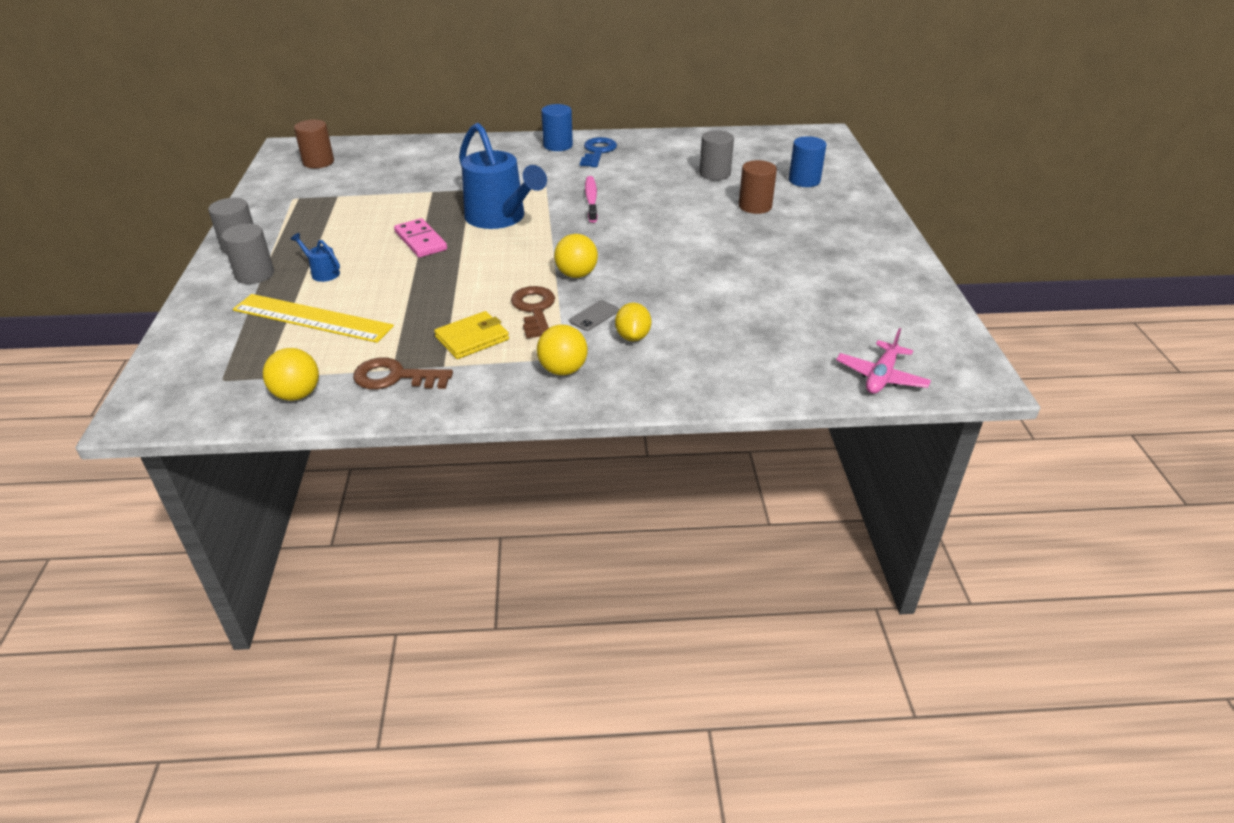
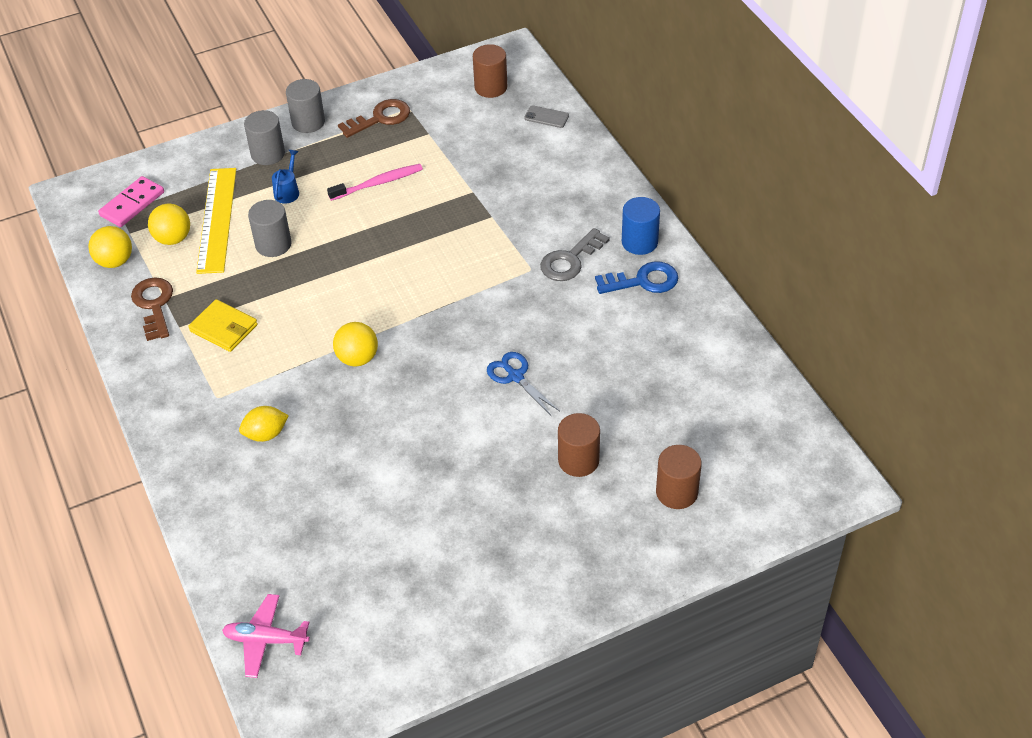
camera: 70 degrees right, 10 degrees up
pink domino [394,218,447,258] -> pink domino moved to [98,176,164,227]
blue watering can [459,123,547,229] -> none
brown key [511,286,555,338] -> brown key moved to [338,99,410,138]
yellow ball [537,325,588,375] -> yellow ball moved to [148,203,190,245]
grey phone [569,300,619,331] -> grey phone moved to [524,105,569,128]
pink toothbrush [585,176,598,223] -> pink toothbrush moved to [327,164,423,201]
grey cylinder [700,130,734,181] -> grey cylinder moved to [248,200,291,257]
blue cylinder [789,136,826,187] -> brown cylinder [656,445,702,509]
none -> blue scissors [487,352,559,415]
none -> grey key [540,228,610,281]

